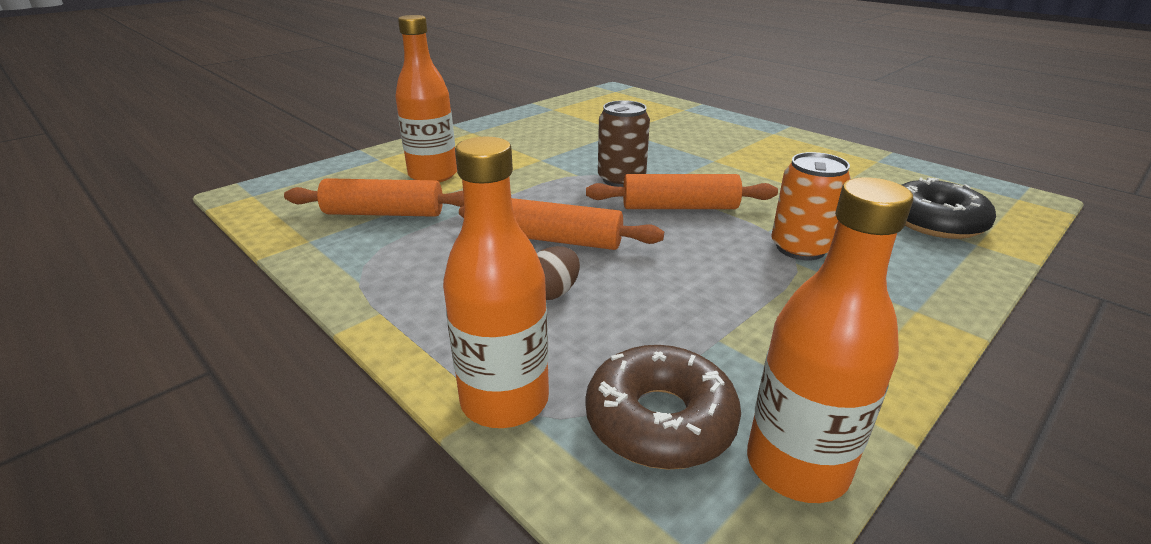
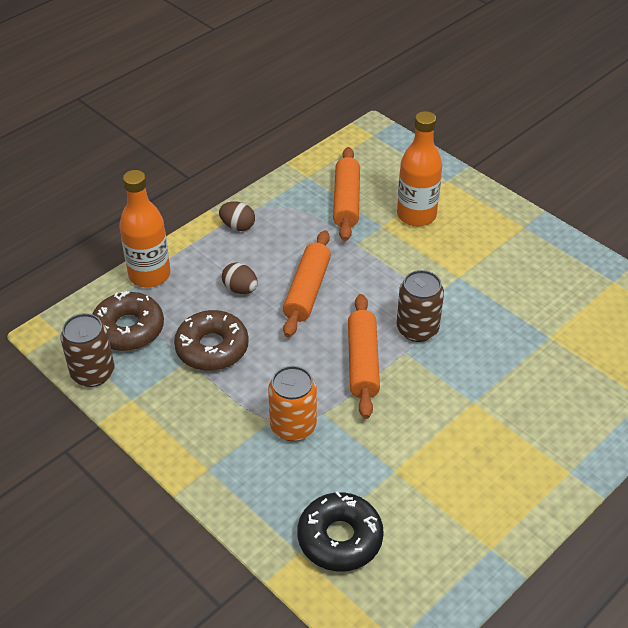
camera: 90 degrees right, 15 degrees up
orange bottle [747,177,913,503] -> brown can [60,313,114,387]
none -> brown donut [174,310,249,371]
none -> brown egg [219,202,255,231]

